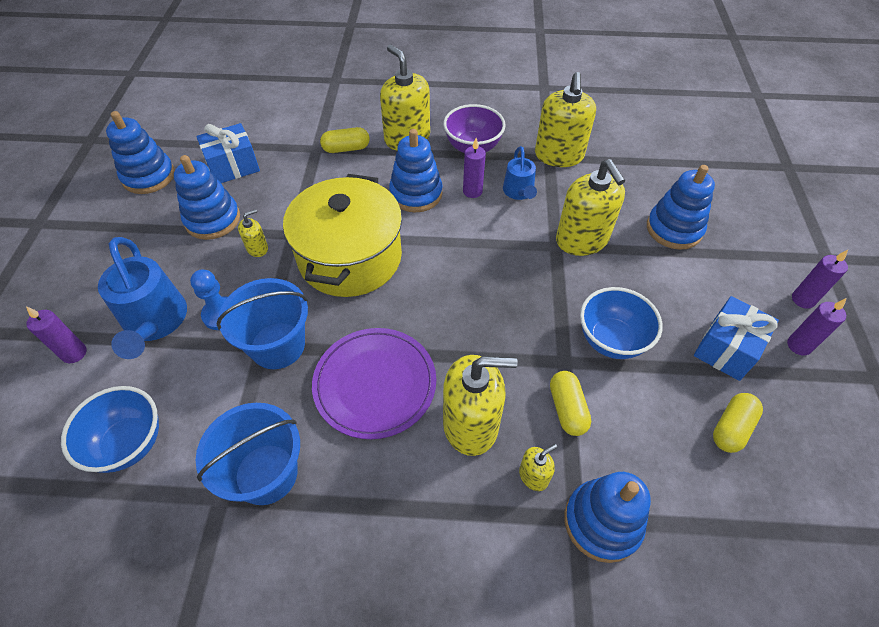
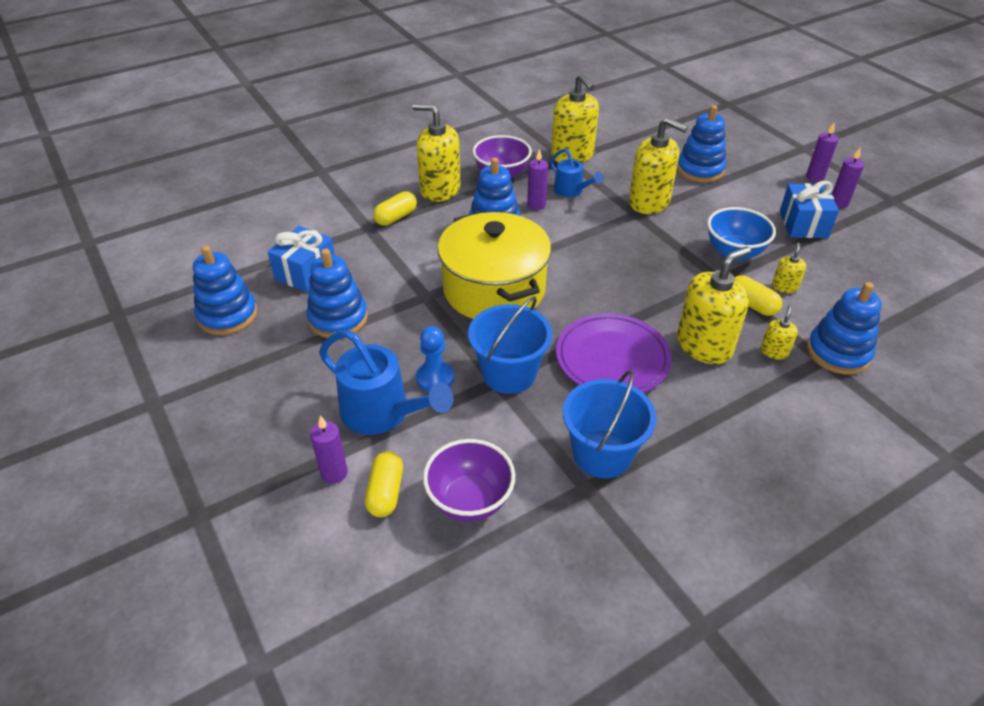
camera: 35 degrees left, 10 degrees down
blue bowl [61,386,159,473] -> purple bowl [423,439,515,522]
yellow soap dispenser [238,209,268,257] -> yellow soap dispenser moved to [772,242,806,293]
yellow capsule [713,393,763,453] -> yellow capsule moved to [365,451,403,517]

